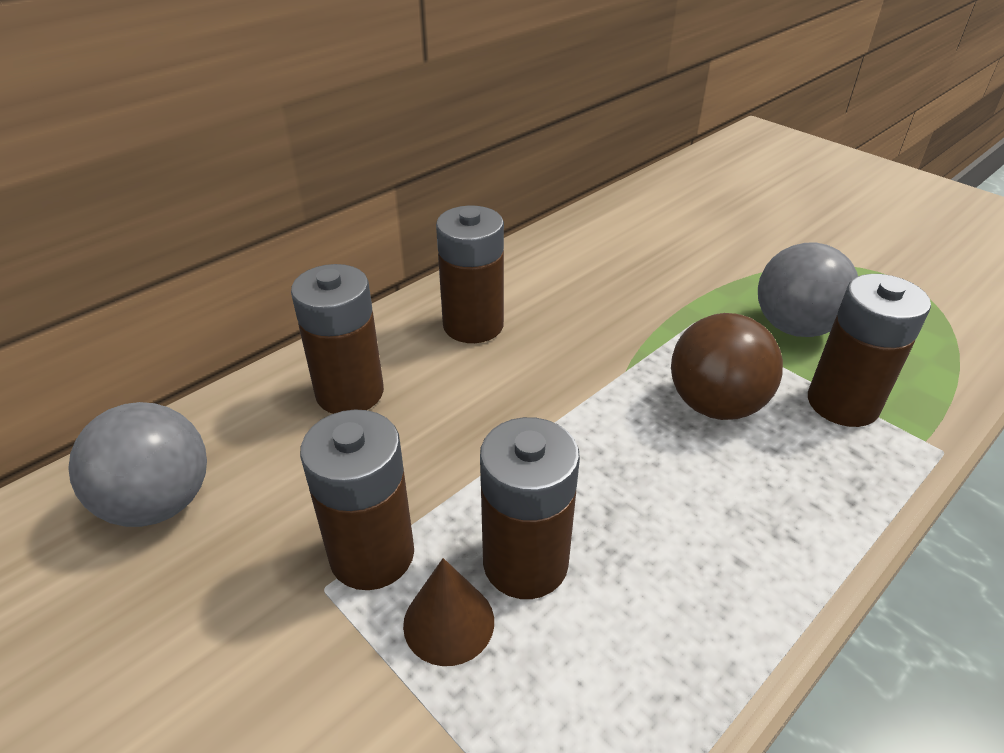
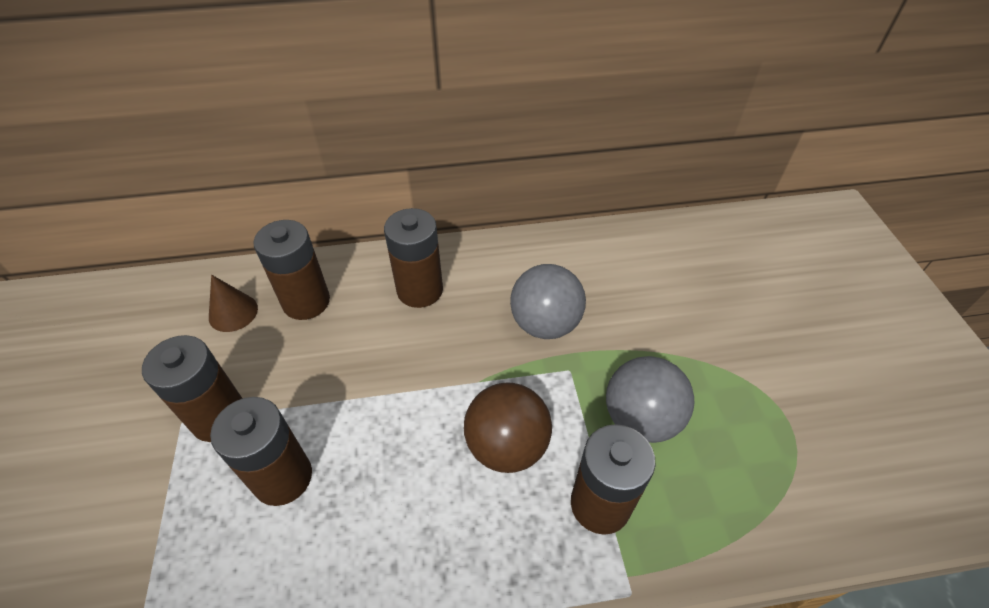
camera: 35 degrees right, 10 degrees up
grey ball [68,402,207,527] -> grey ball moved to [510,264,586,339]
brown cone [403,558,494,666] -> brown cone moved to [209,275,258,332]

